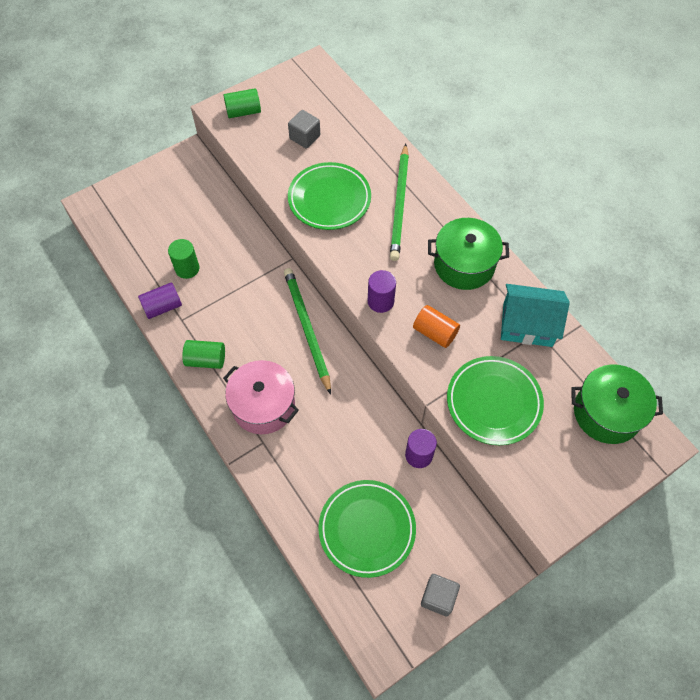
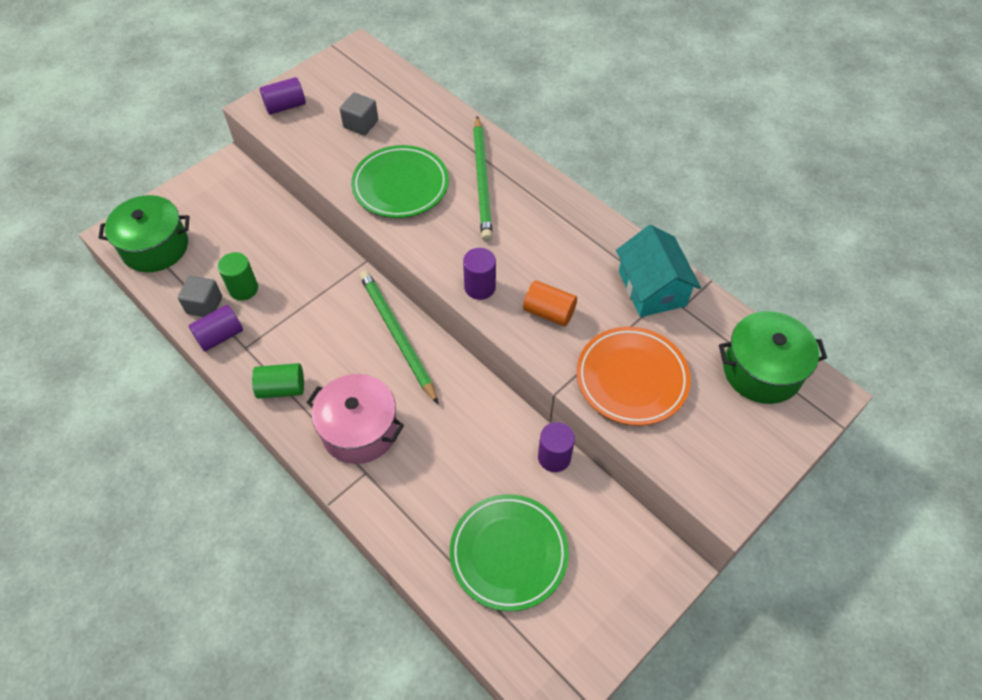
camera: 10 degrees left, 5 degrees down
green cylinder [223,88,261,118] -> purple cylinder [260,77,306,115]
grey cube [421,574,460,616] -> grey cube moved to [178,276,222,317]
green pot [428,218,509,290] -> green pot moved to [98,195,189,272]
green plate [447,356,544,445] -> orange plate [577,327,691,426]
turquoise house [501,284,570,347] -> turquoise house turned 75 degrees clockwise [616,225,701,317]

